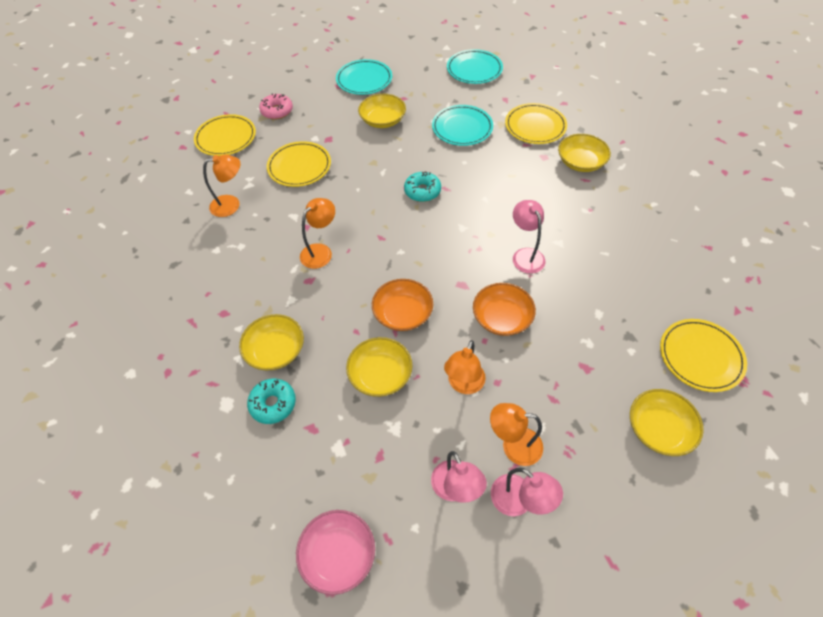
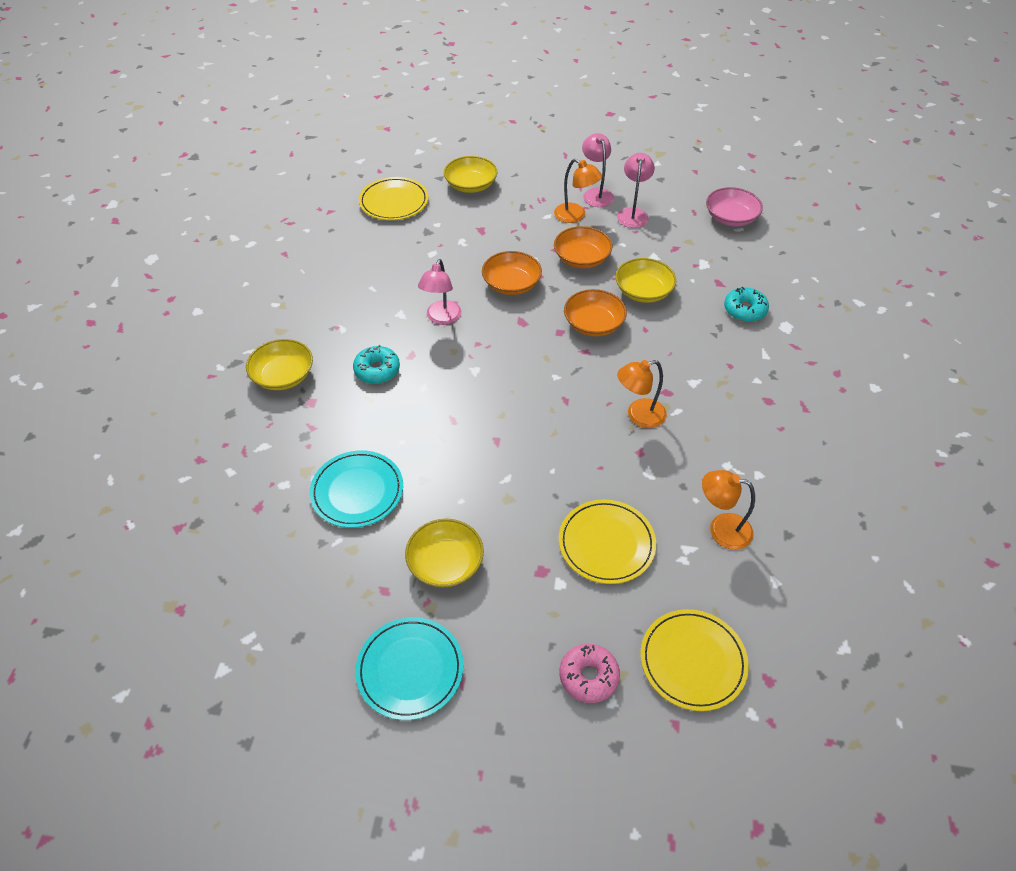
camera: 150 degrees left, 5 degrees down
yellow bowl [239,314,304,370] -> none
turquoise donut [404,171,441,202] -> turquoise donut moved to [353,345,400,384]
orange lamp [444,340,486,394] -> orange bowl [554,226,612,268]
turquoise plate [447,49,503,84] -> none
yellow plate [505,103,567,144] -> none

